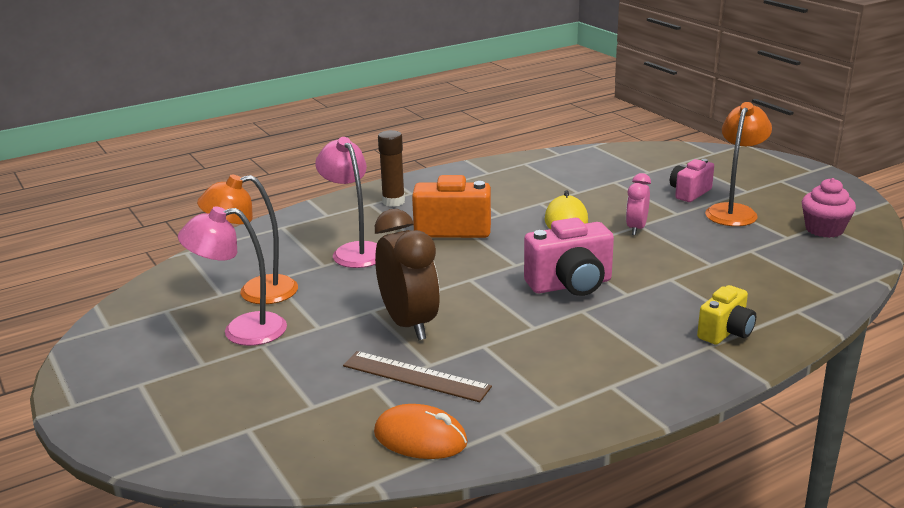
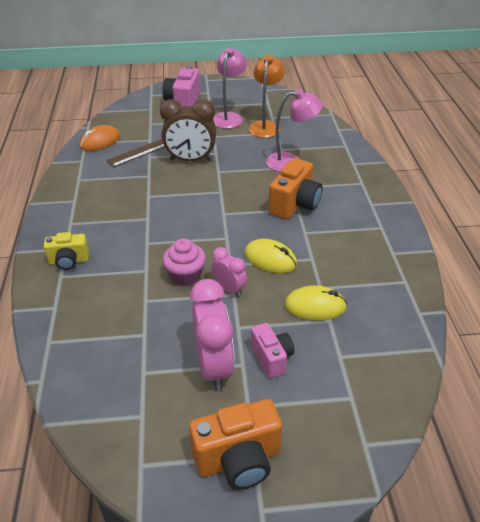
camera: 115 degrees right, 15 degrees up
brown glue stick [378,130,405,207] -> none
pink camera [524,218,614,296] -> pink camera moved to [162,66,200,107]
yellow camera [697,285,756,345] -> yellow camera turned 75 degrees counterclockwise [44,232,89,270]
orange lamp [705,102,772,226] -> pink clock [190,279,235,391]
pink cupcake [802,178,856,238] -> pink cupcake moved to [163,239,206,286]
none -> orange camera [189,399,282,489]
none -> yellow mouse [285,285,347,321]

